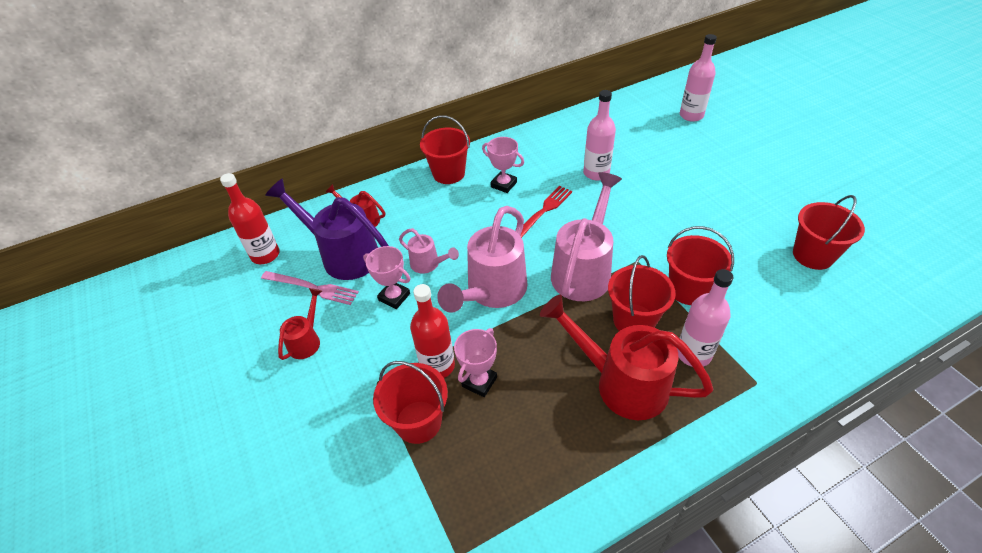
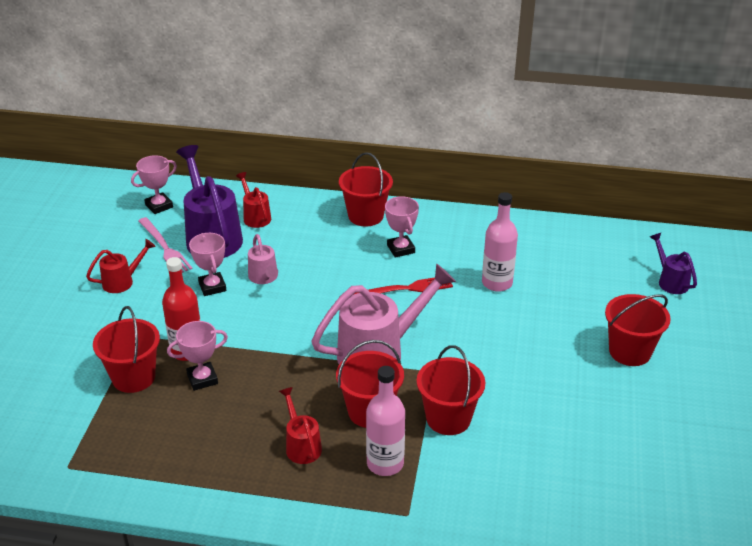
camera: 35 degrees right, 10 degrees down
red bottle [220,173,280,264] -> pink trophy [131,155,177,214]
pink watering can [437,206,528,313] -> none
red watering can [540,295,713,420] -> red watering can [279,387,322,464], size x0.51
pink bottle [680,34,717,122] -> purple watering can [650,233,697,294]
red bucket [793,195,865,270] -> red bucket moved to [605,294,671,366]

